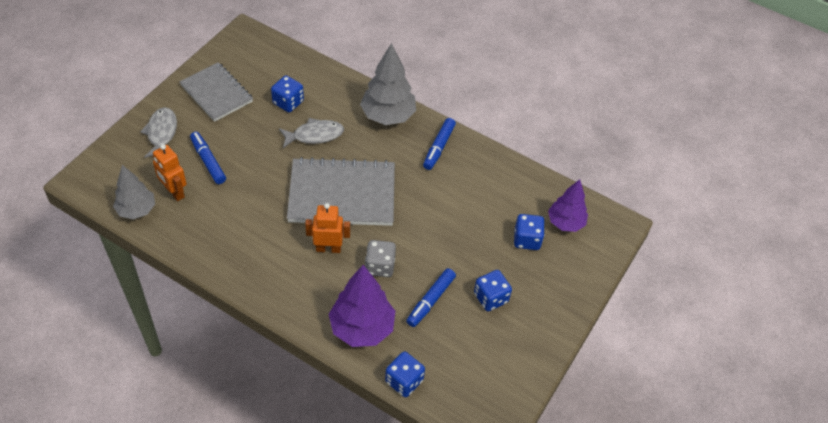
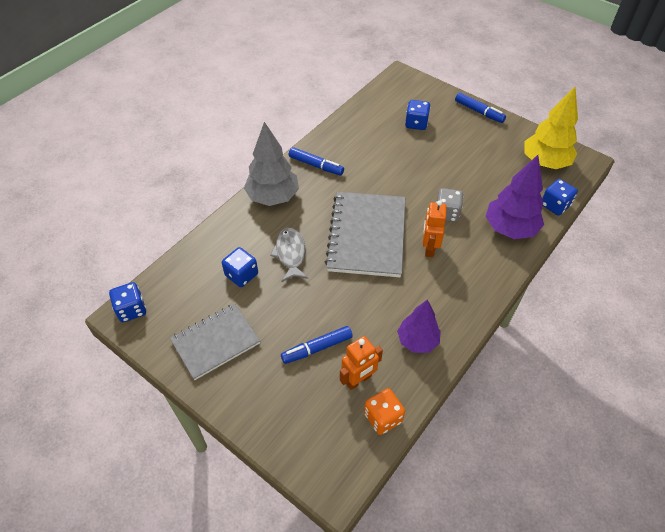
camera: 80 degrees left, 0 degrees up
grey tree [113,165,155,219] -> orange dice [364,388,405,435]
grey fish [140,107,177,158] -> none
blue marker [406,268,456,327] -> blue marker moved to [455,92,506,123]
blue dice [474,270,512,311] -> blue dice moved to [109,282,146,322]
purple tree [548,179,588,232] -> purple tree moved to [397,299,441,353]
none -> yellow tree [524,87,578,169]

